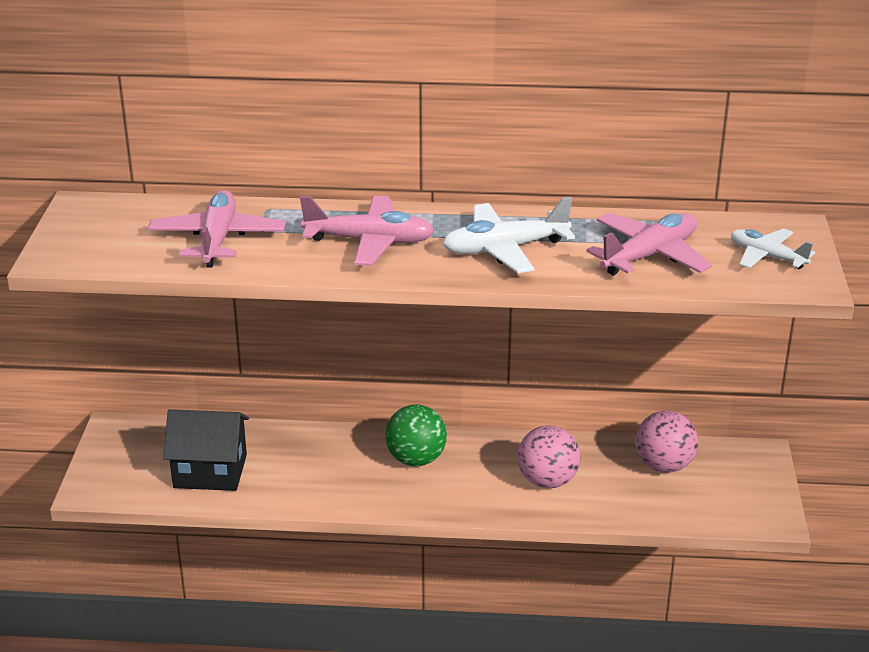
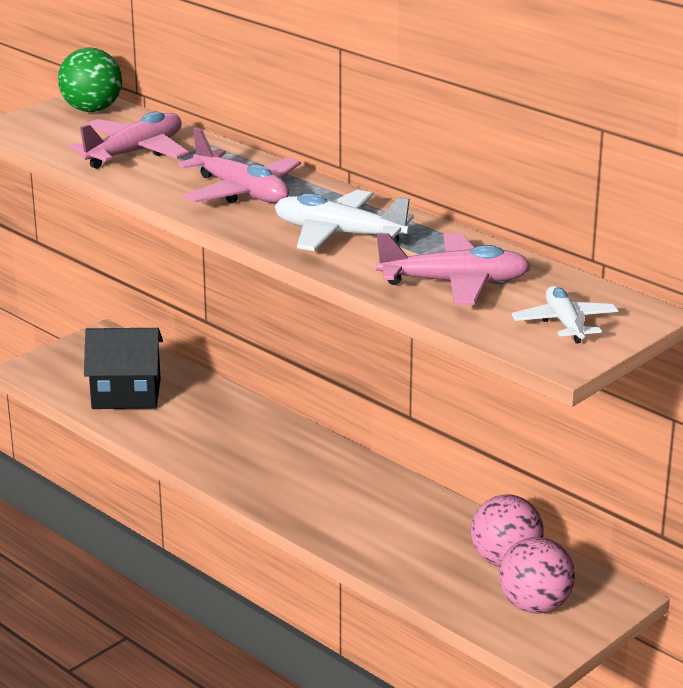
camera: 40 degrees right, 5 degrees down
black house [163,409,249,491] -> black house turned 45 degrees counterclockwise [84,328,163,409]
green ball [385,405,447,466] -> green ball moved to [58,48,122,112]
pink ball [518,425,580,488] -> pink ball moved to [499,537,575,614]

